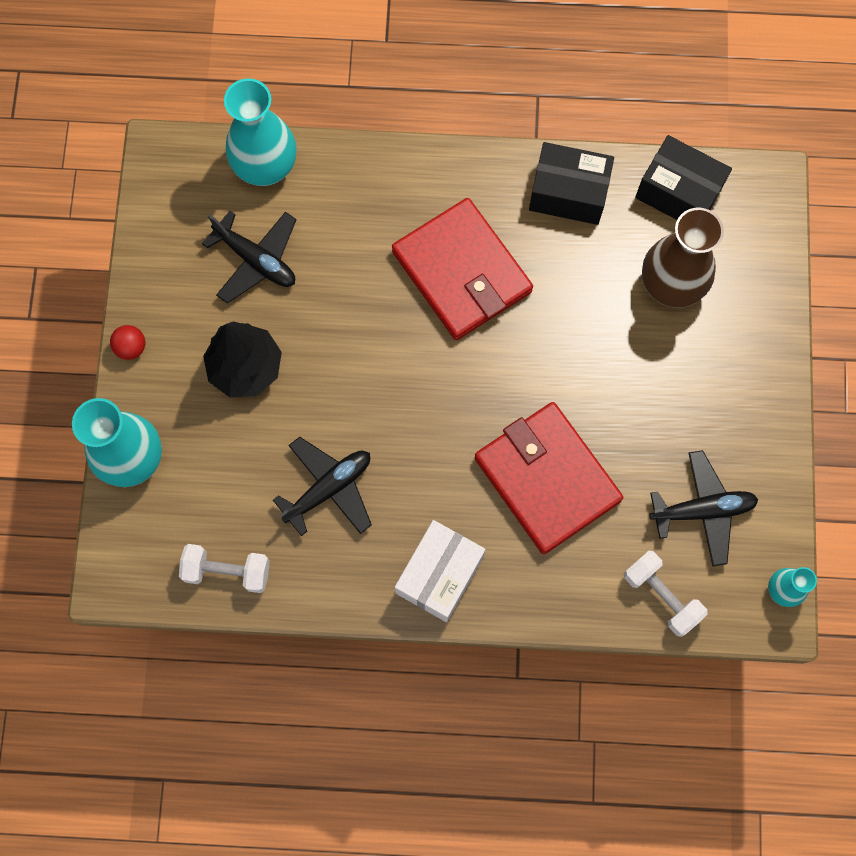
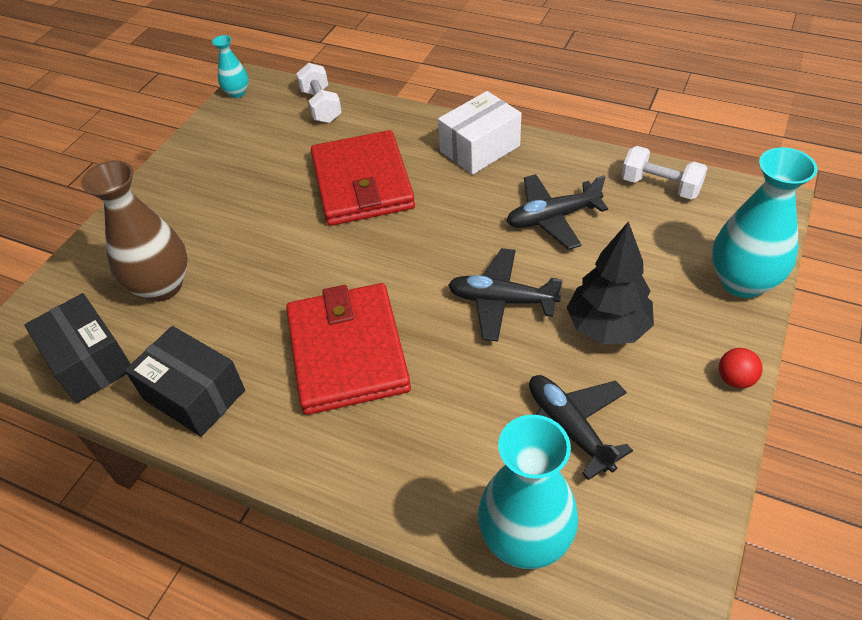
camera: 155 degrees left, 25 degrees down
black plane [649,450,759,566] -> black plane moved to [448,248,563,342]

